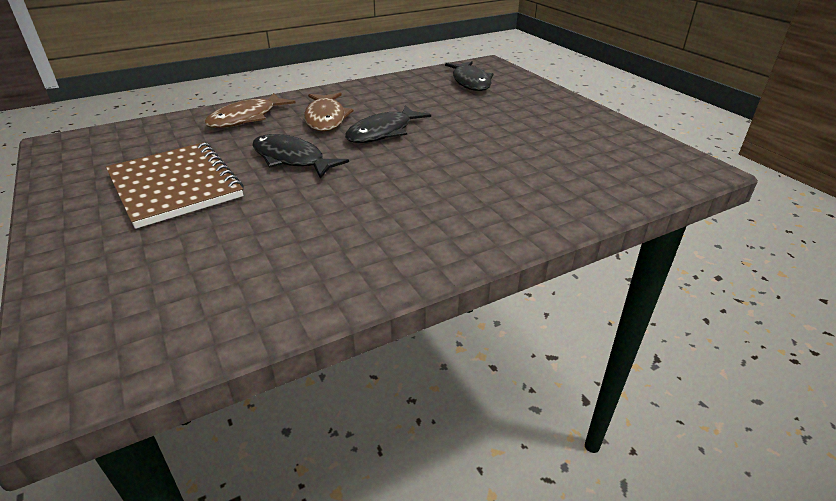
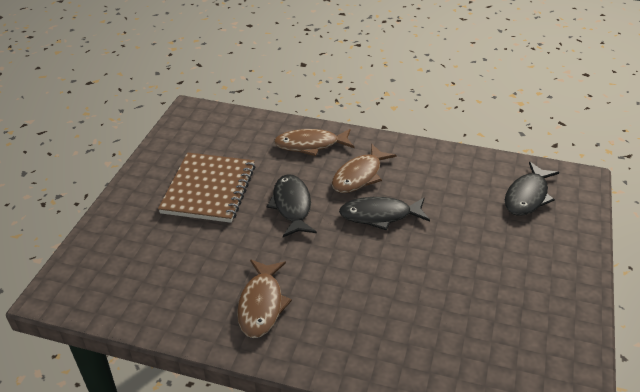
camera: 45 degrees right, 5 degrees up
none -> brown fish [237,259,292,338]

